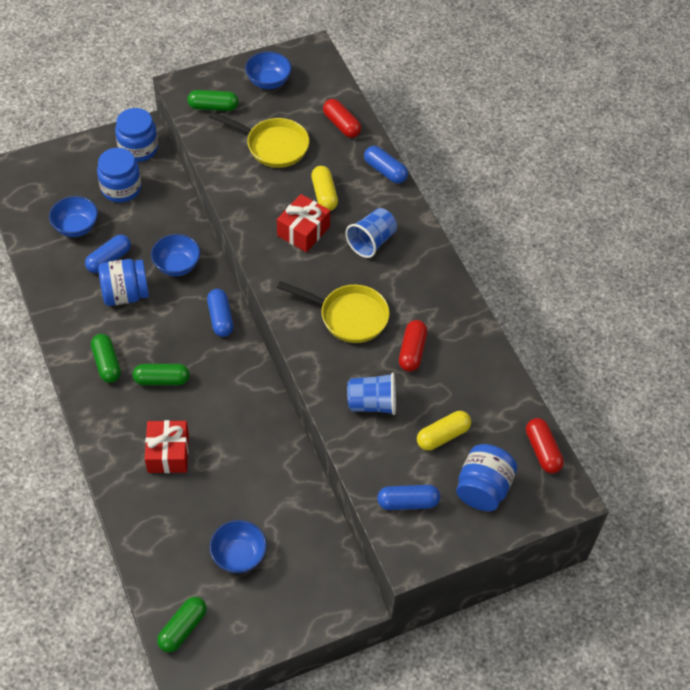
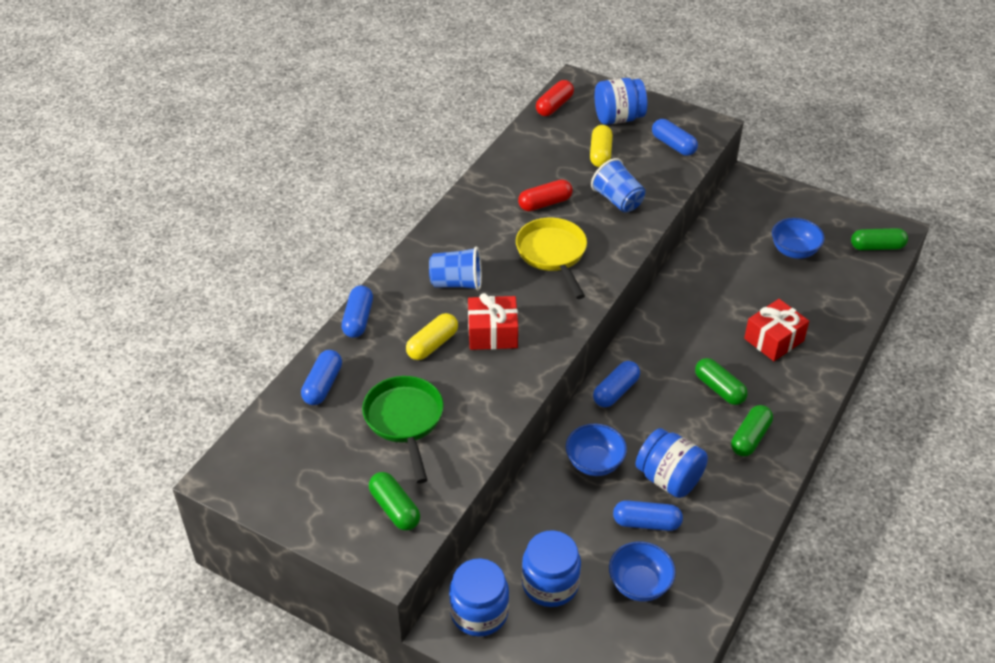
camera: 125 degrees left, 10 degrees down
yellow pan [209,111,309,168] -> green pan [362,376,444,483]
blue bowl [245,51,292,89] -> none
red capsule [323,99,361,138] -> blue capsule [301,350,342,405]
yellow capsule [417,411,471,451] -> yellow capsule turned 75 degrees clockwise [590,125,613,167]

